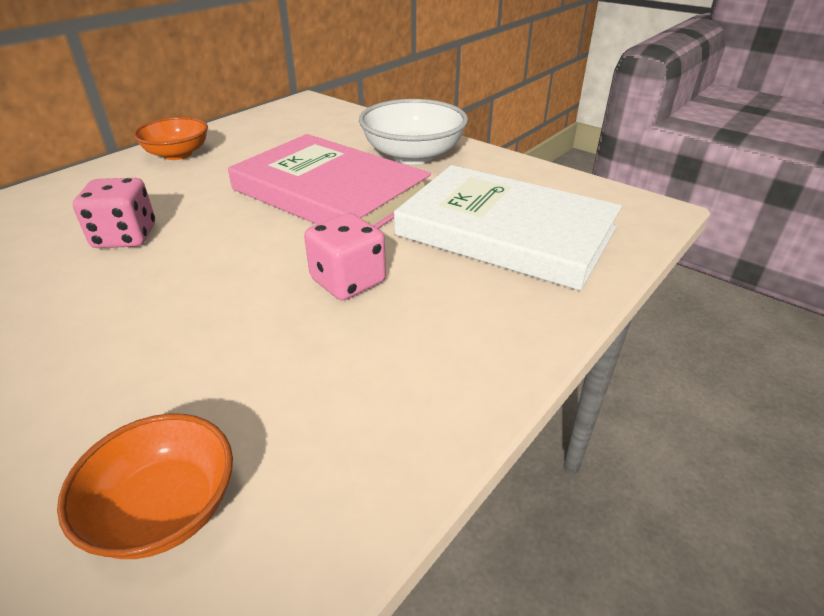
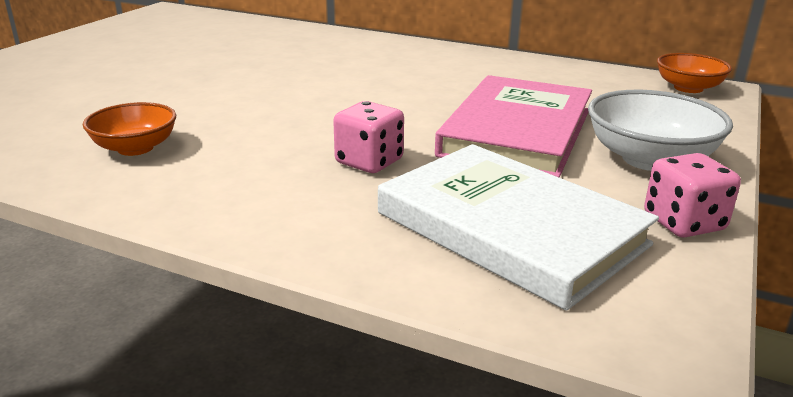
camera: 75 degrees right, 10 degrees down
pink dice [73,178,155,248] -> pink dice moved to [644,153,741,238]
orange bowl [133,117,208,160] -> orange bowl moved to [657,53,732,93]
white book [394,165,622,291] -> white book turned 60 degrees counterclockwise [378,144,659,311]

